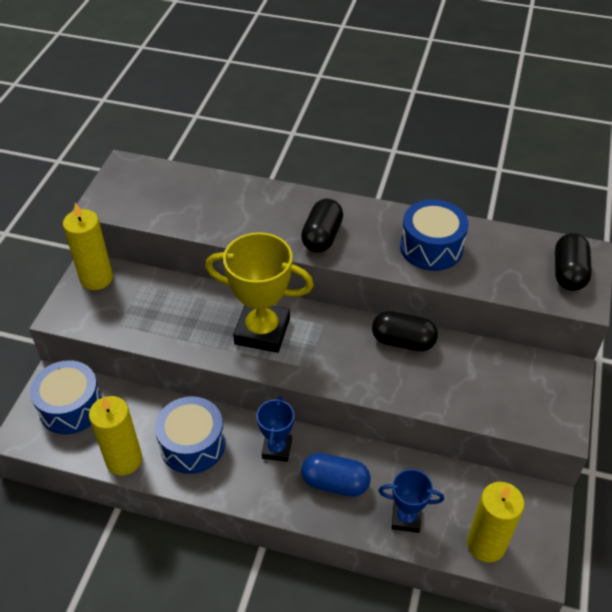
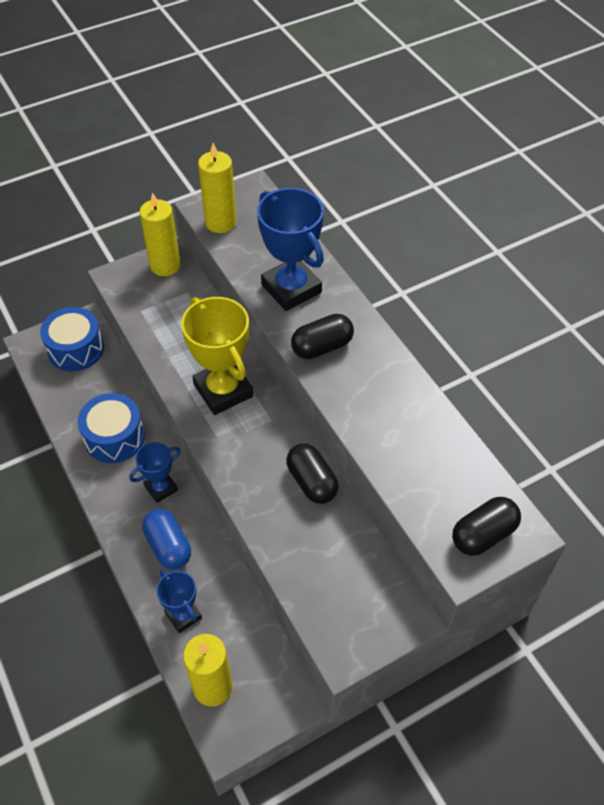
camera: 45 degrees right, 5 degrees up
yellow candle [89,396,142,476] -> yellow candle moved to [198,143,237,233]
blue drum [400,199,469,271] -> none
none -> blue trophy [257,188,324,311]

